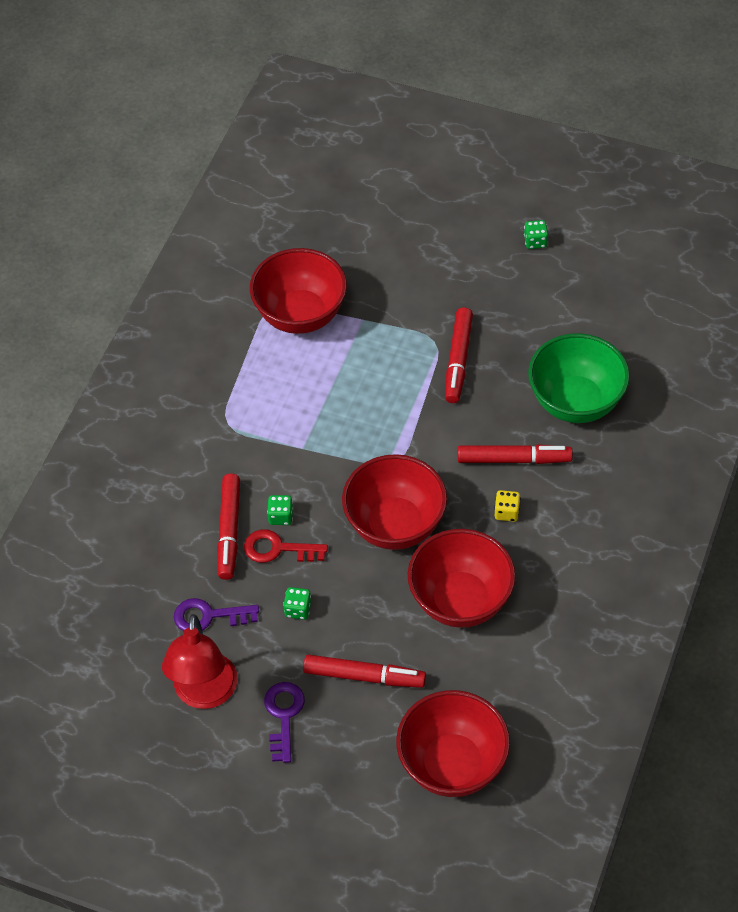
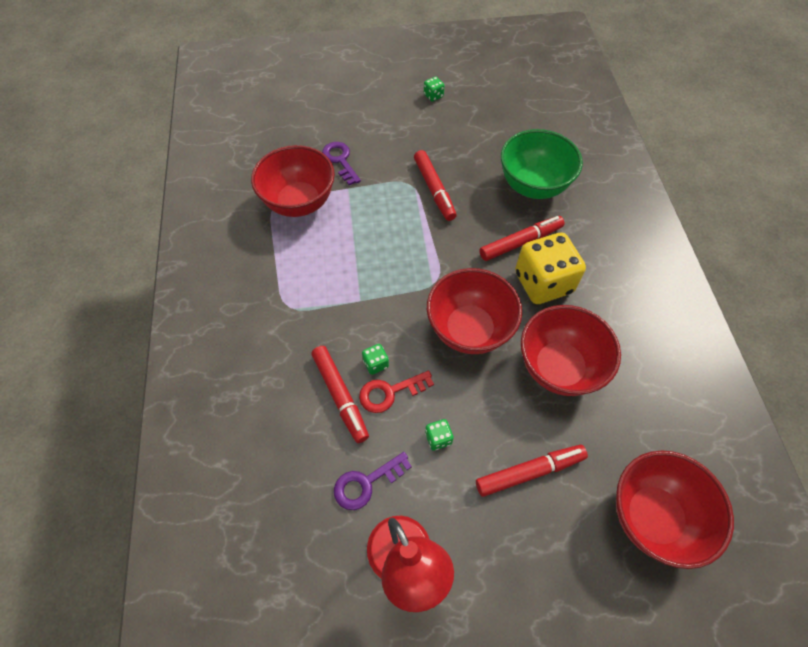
camera: 30 degrees left, 5 degrees up
purple key [264,682,305,763] -> purple key moved to [322,142,361,185]
yellow dice [495,490,521,522] -> yellow dice [515,232,586,304], size x2.47

